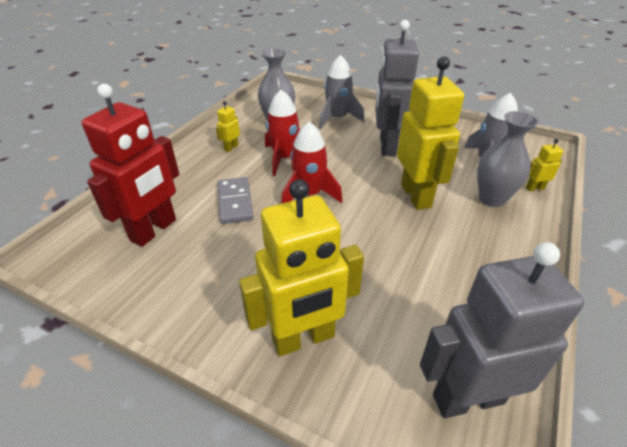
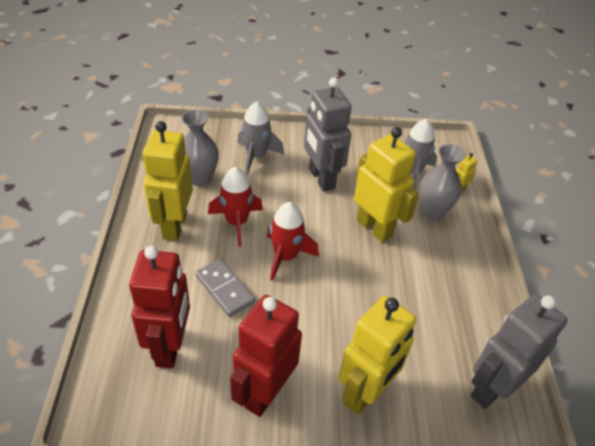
camera: 30 degrees left, 5 degrees up
yellow robot [216,101,240,152] -> yellow robot [142,121,193,241], size x2.38
none -> red robot [230,295,302,417]

